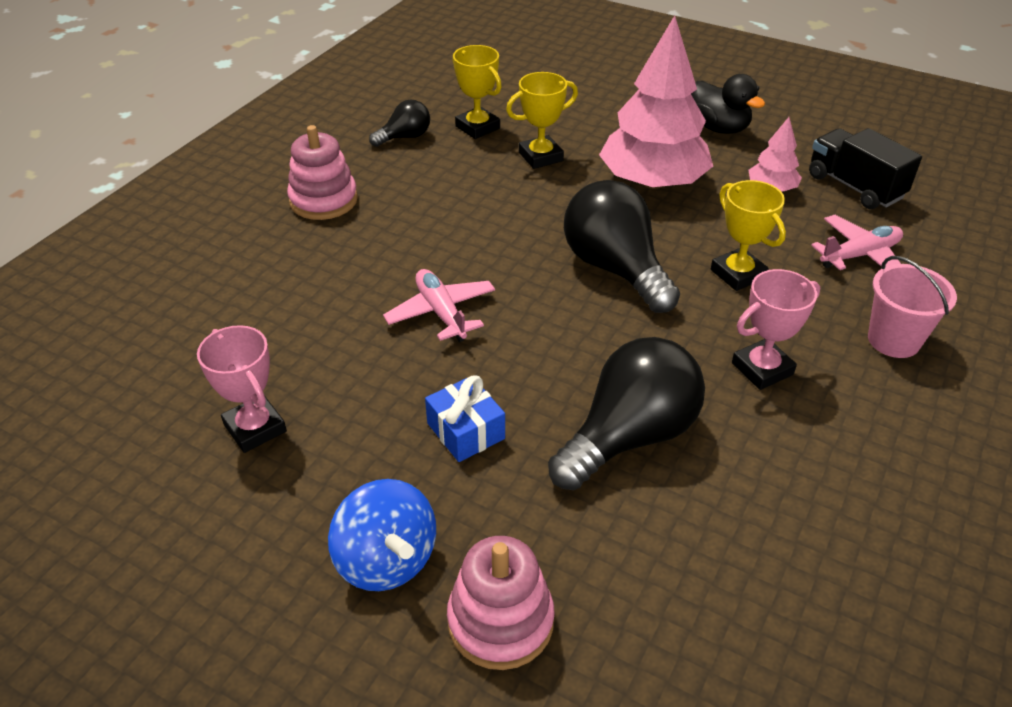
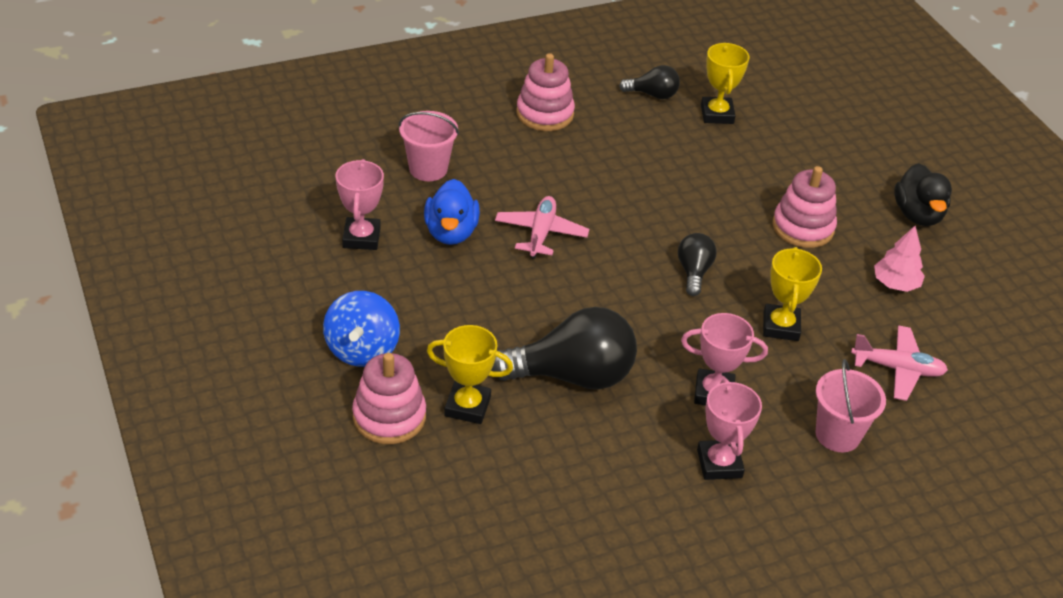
camera: 35 degrees right, 0 degrees up
blue gift [425,376,505,462] -> none
yellow trophy [506,72,578,169] -> yellow trophy moved to [427,325,513,424]
black light bulb [564,180,680,313] -> black light bulb [678,233,716,296], size x0.51
pink tree [599,16,713,189] -> pink stacking toy [772,166,837,248]
black truck [809,128,922,209] -> none
none -> pink bucket [399,111,459,181]
none -> blue duck [424,179,480,245]
none -> pink trophy [697,379,762,480]

